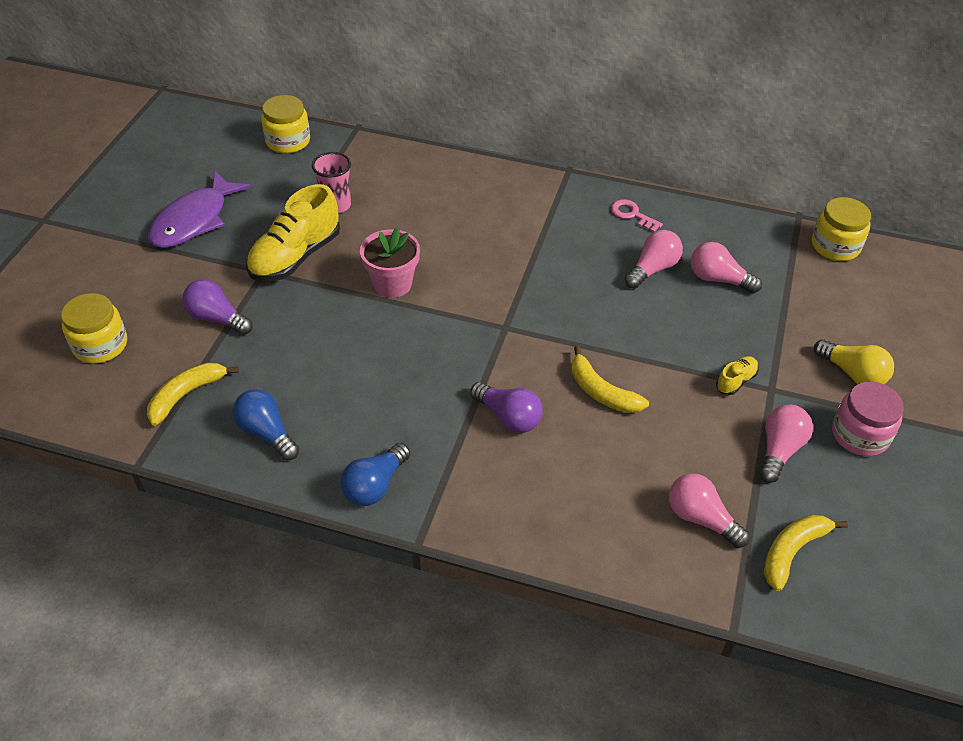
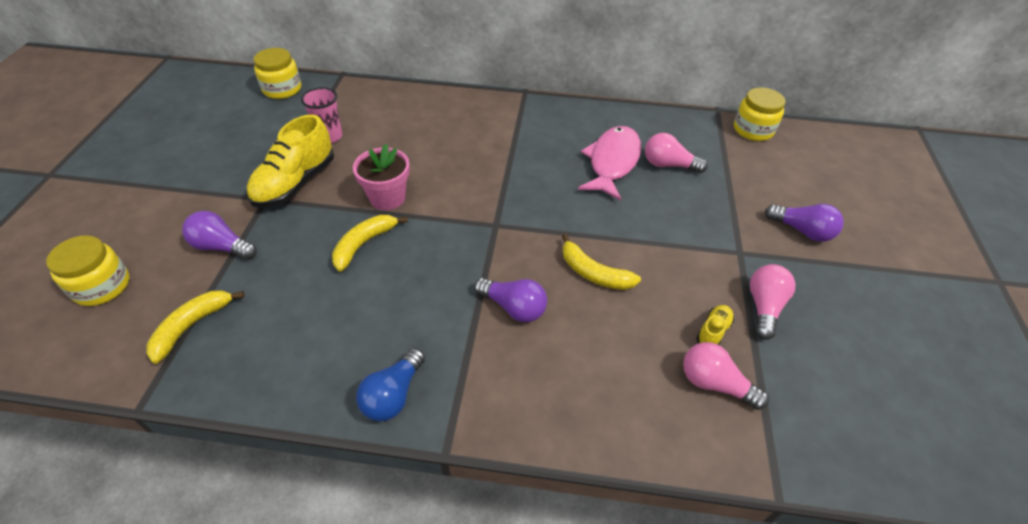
camera: 10 degrees left, 0 degrees up
purple fish [148,171,251,248] -> none
blue light bulb [232,389,300,460] -> none
pink key [611,199,663,232] -> none
pink light bulb [625,230,683,289] -> pink fish [578,126,641,201]
yellow shoe [716,356,759,395] -> yellow shoe moved to [697,305,734,345]
yellow banana [764,514,848,591] -> yellow banana moved to [332,215,408,271]
yellow light bulb [813,340,894,384] -> purple light bulb [765,204,844,242]
pink jar [832,382,904,456] -> none

